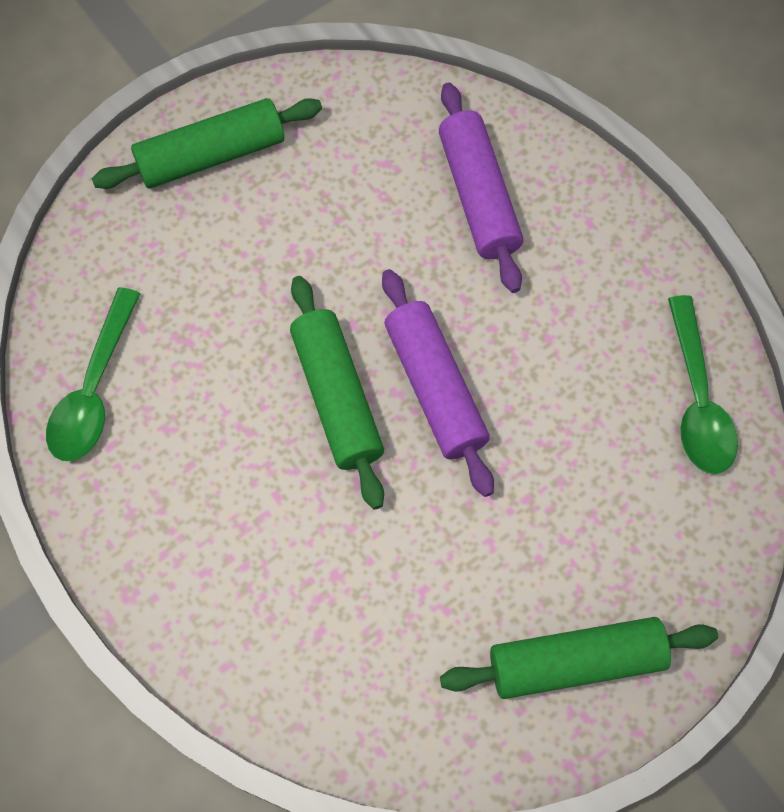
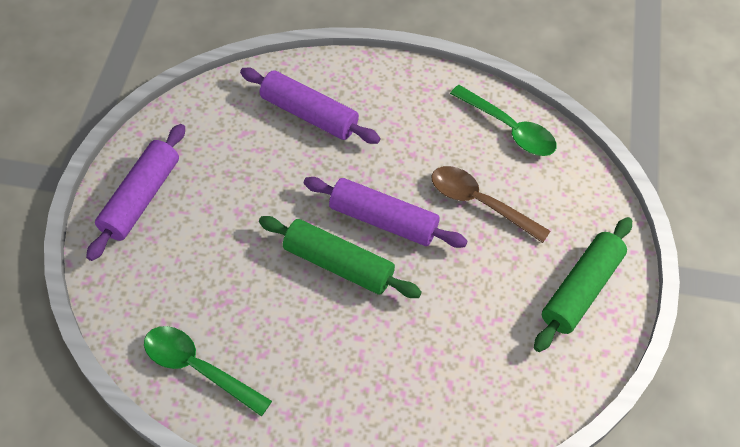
camera: 45 degrees left, 10 degrees down
green spoon [46,287,140,461] -> green spoon turned 150 degrees clockwise [144,326,272,416]
green rolling pin [92,98,322,189] -> purple rolling pin [86,124,185,261]
none -> brown spoon [431,166,550,243]

